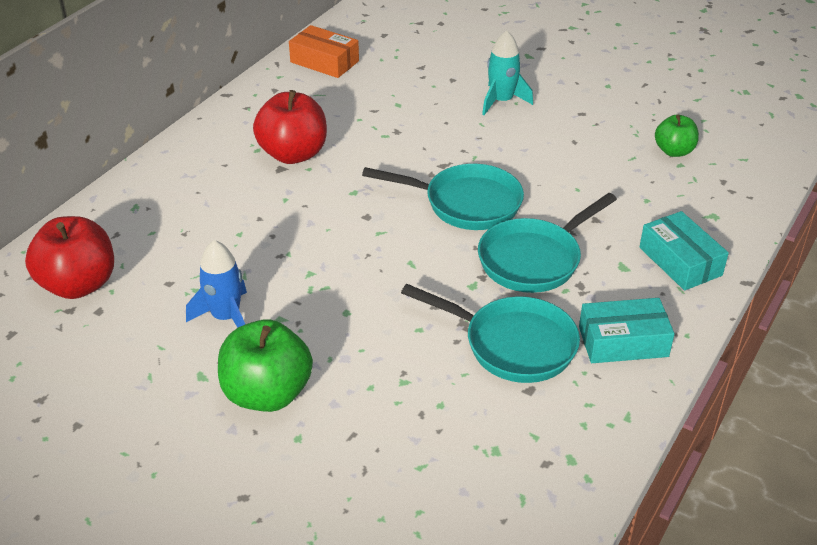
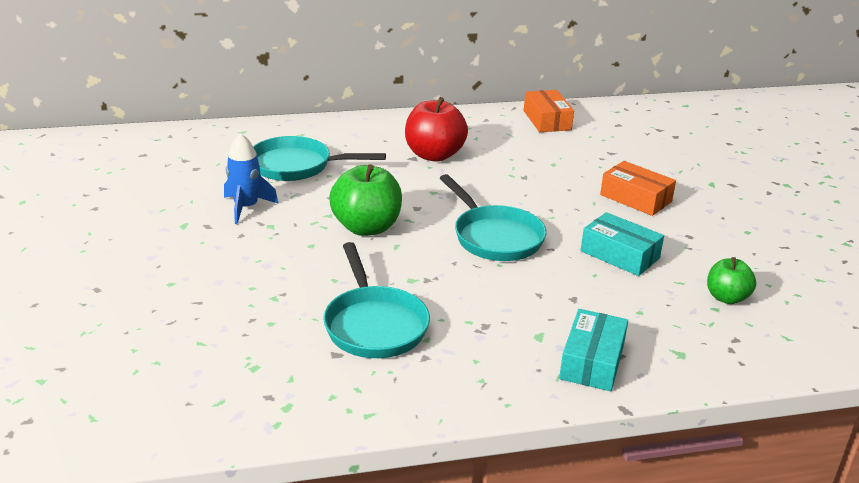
camera: 45 degrees right, 10 degrees down
red apple [25,216,114,299] -> none
green apple [218,319,313,412] -> green apple moved to [329,164,402,236]
turquoise pan [478,193,617,293] -> turquoise pan moved to [253,136,386,181]
turquoise rocket [482,30,533,115] -> orange box [600,161,676,216]
turquoise box [579,298,675,363] -> turquoise box moved to [581,212,664,276]

